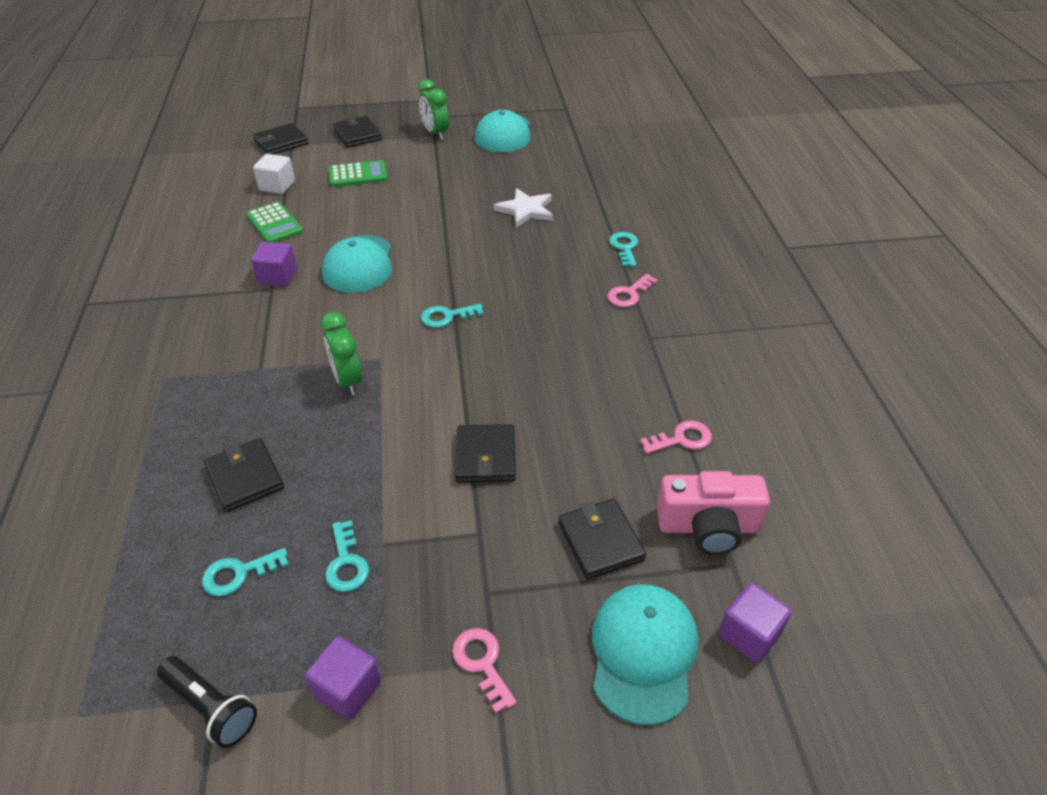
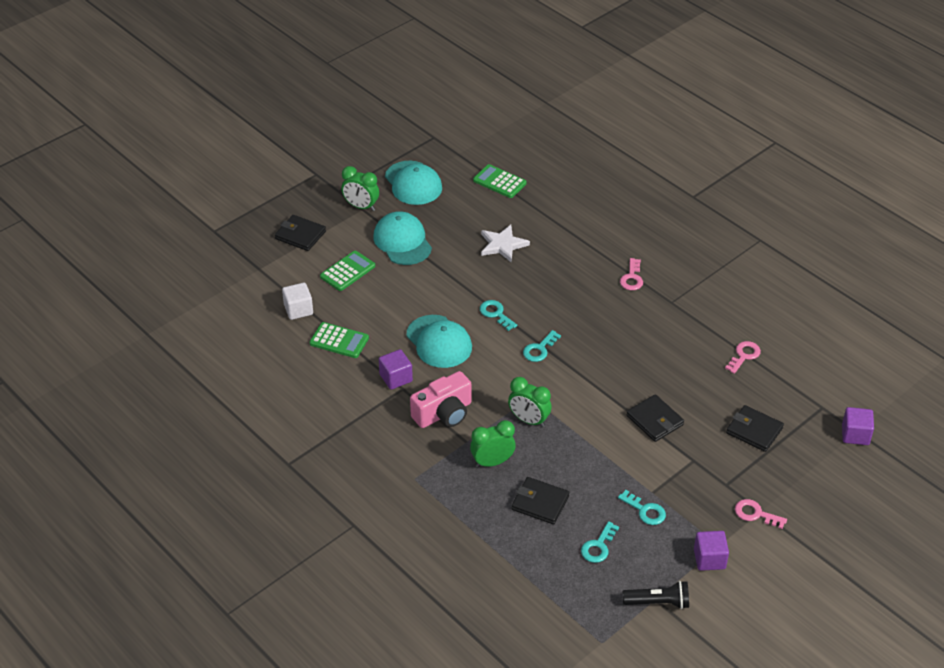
camera: 35 degrees left, 0 degrees up
black wallet [253,123,308,155] -> none
turquoise cap [592,584,698,726] -> turquoise cap moved to [373,211,432,265]
turquoise key [609,232,638,267] -> turquoise key moved to [480,300,517,331]
pink camera [657,471,770,555] -> pink camera moved to [410,371,472,428]
none -> green clock [470,420,516,468]
none -> green calculator [473,164,526,198]

